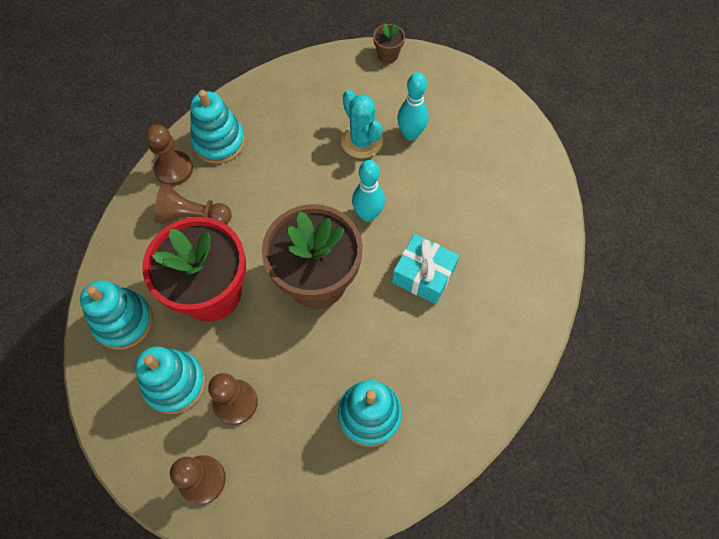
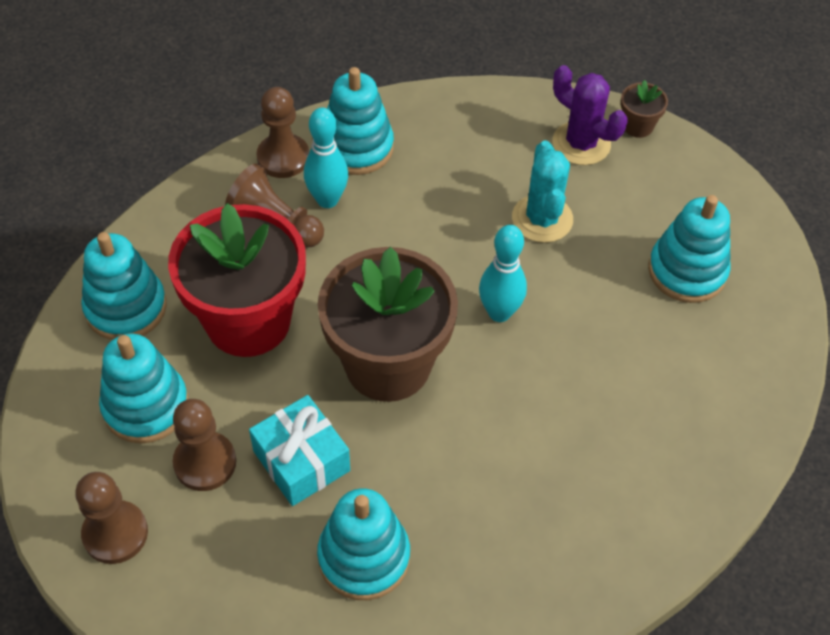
camera: 25 degrees right, 10 degrees down
turquoise gift [392,234,459,304] -> turquoise gift moved to [249,395,350,506]
turquoise bowling pin [397,72,428,141] -> turquoise bowling pin moved to [304,108,348,208]
none -> purple cactus [552,65,628,165]
none -> turquoise stacking toy [648,195,731,303]

